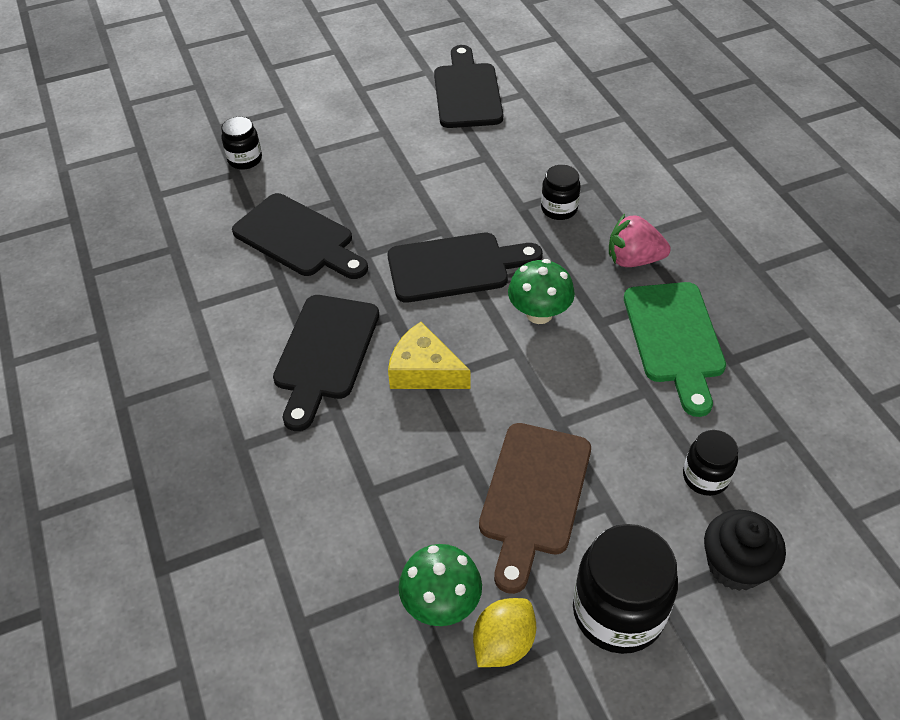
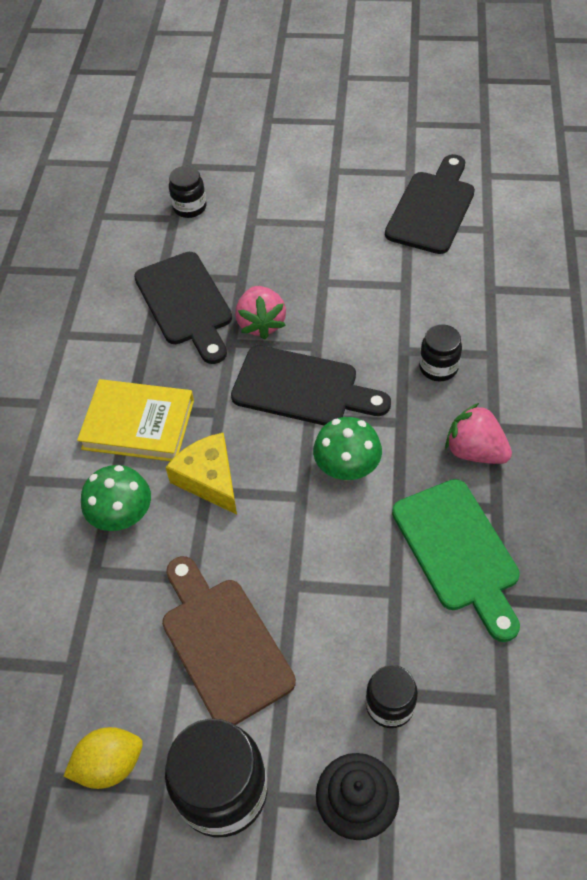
camera: 30 degrees right, 5 degrees up
black cutting board [273,295,379,431] -> yellow book [77,379,194,461]
green mushroom [399,544,482,626] -> green mushroom moved to [81,465,151,531]
brown cutting board [479,423,591,594] -> brown cutting board turned 105 degrees clockwise [162,556,296,725]
green cutting board [624,282,726,417] -> green cutting board turned 45 degrees counterclockwise [392,479,520,642]
none -> pink strawberry [235,286,286,340]

